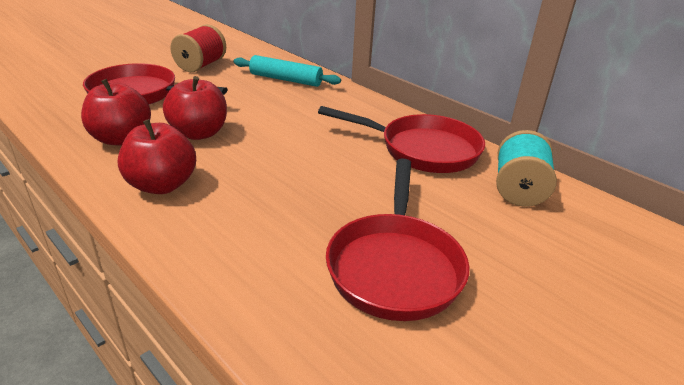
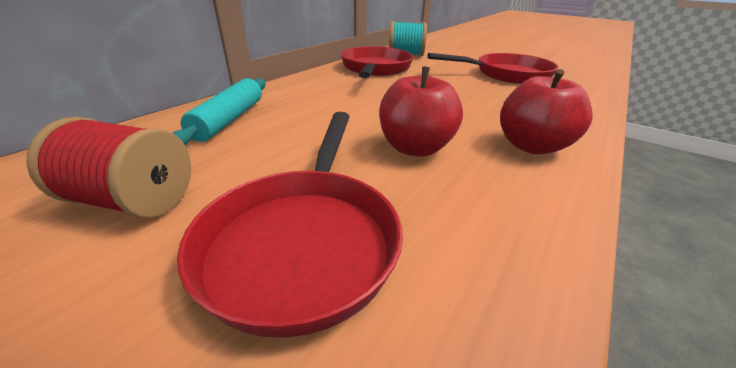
camera: 100 degrees left, 0 degrees up
red apple [81,79,151,145] -> none

